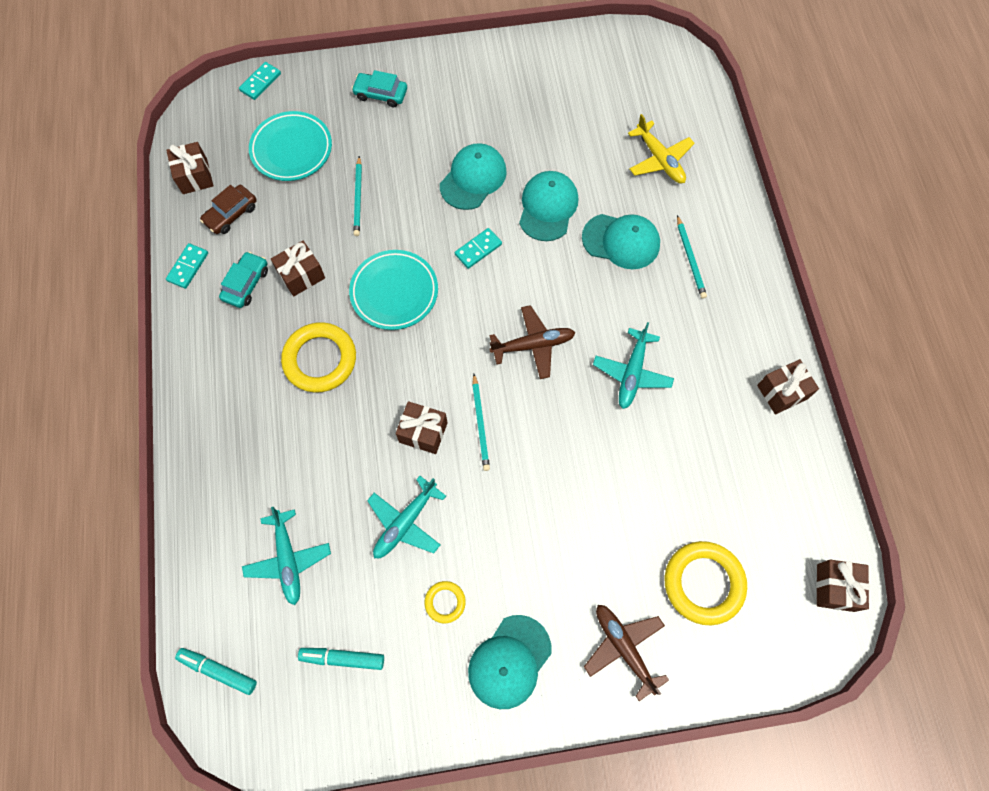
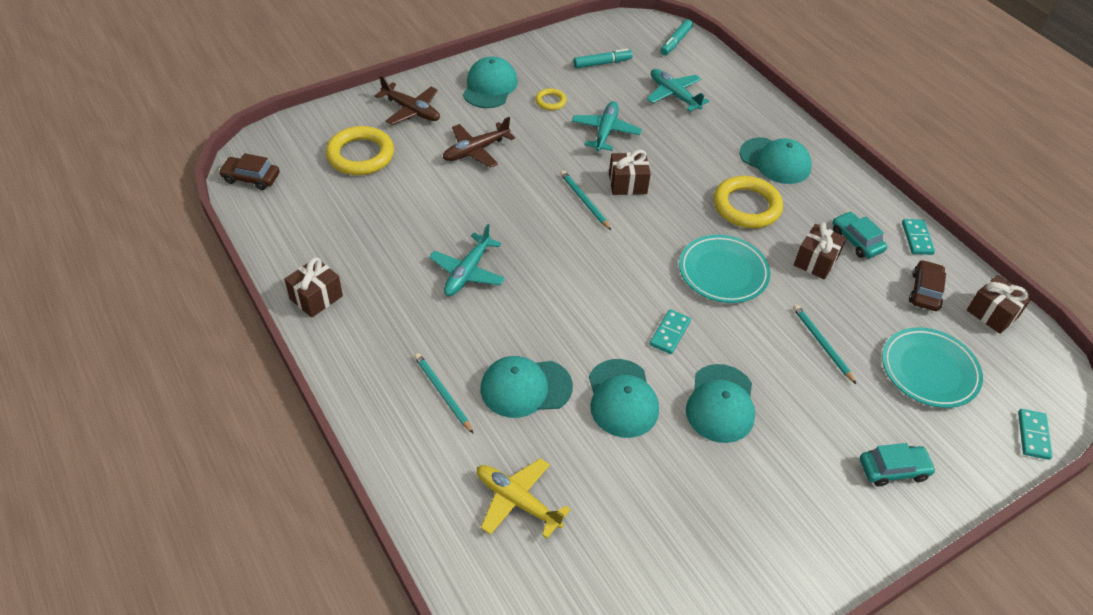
camera: 155 degrees right, 20 degrees down
turquoise marker [175,648,257,695] -> turquoise marker turned 120 degrees clockwise [660,19,693,55]
turquoise car [219,252,268,308] -> turquoise car turned 150 degrees clockwise [832,212,887,258]
brown plane [489,305,575,379] -> brown plane moved to [443,117,515,168]
turquoise plane [593,322,674,409] -> turquoise plane turned 150 degrees counterclockwise [429,224,505,296]
brown gift [816,560,870,612] -> brown car [219,153,280,190]
none -> turquoise cap [740,137,812,184]

